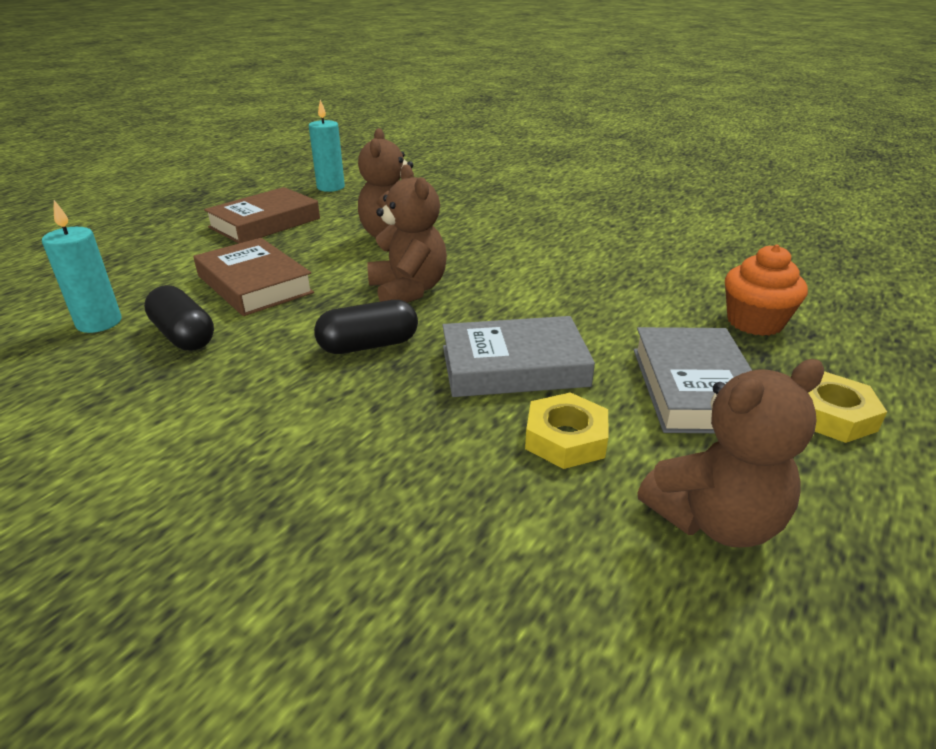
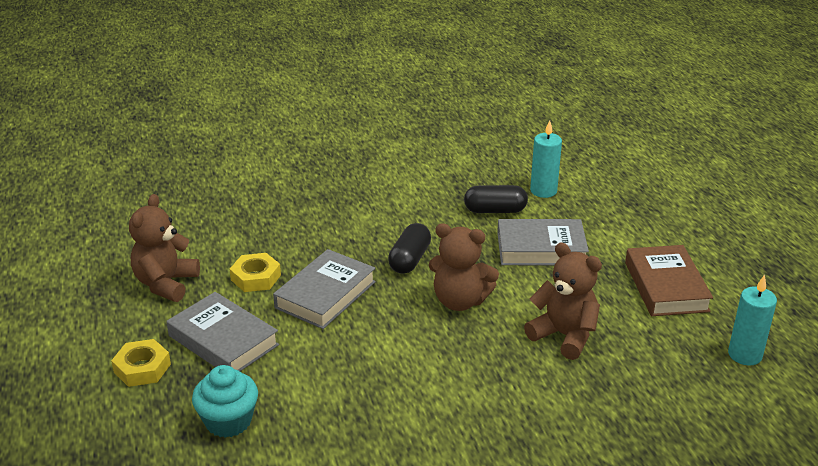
camera: 130 degrees right, 0 degrees up
brown book [193,238,314,316] -> grey book [497,219,589,265]
orange cupcake [725,244,808,336] -> turquoise cupcake [192,365,258,438]

